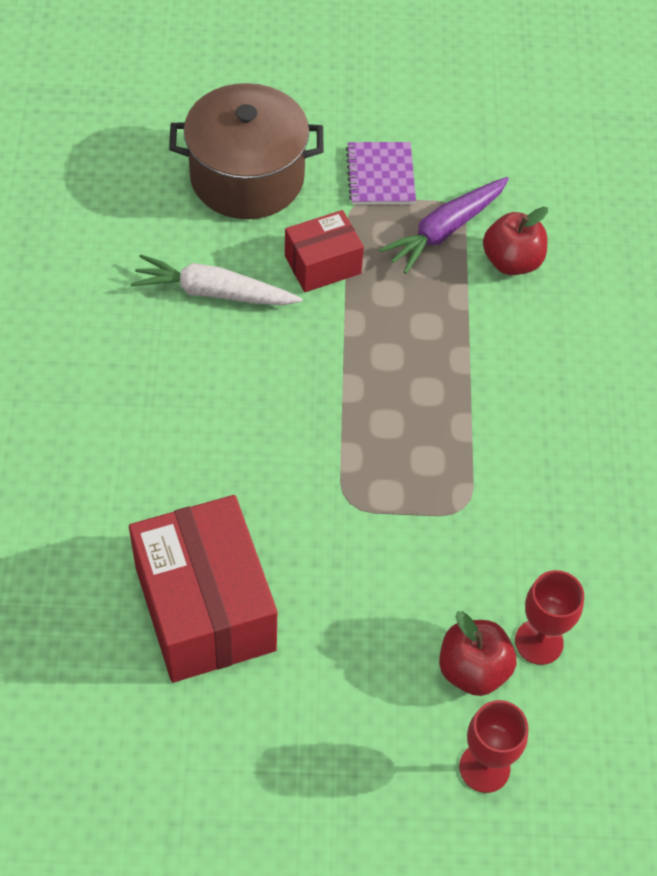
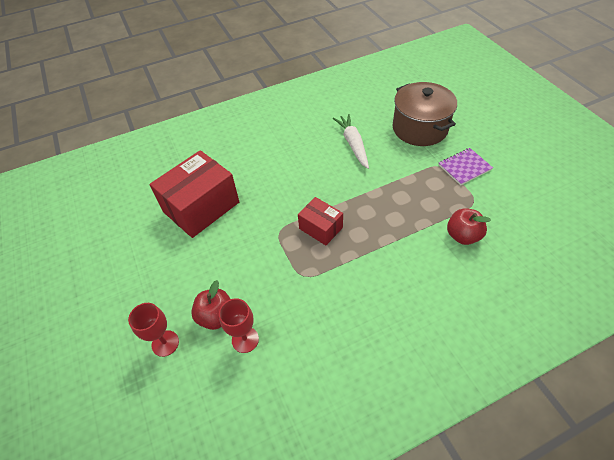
camera: 70 degrees right, 5 degrees down
red box [285,210,364,292] -> red box moved to [298,197,343,245]
purple carrot [379,177,509,274] -> none

